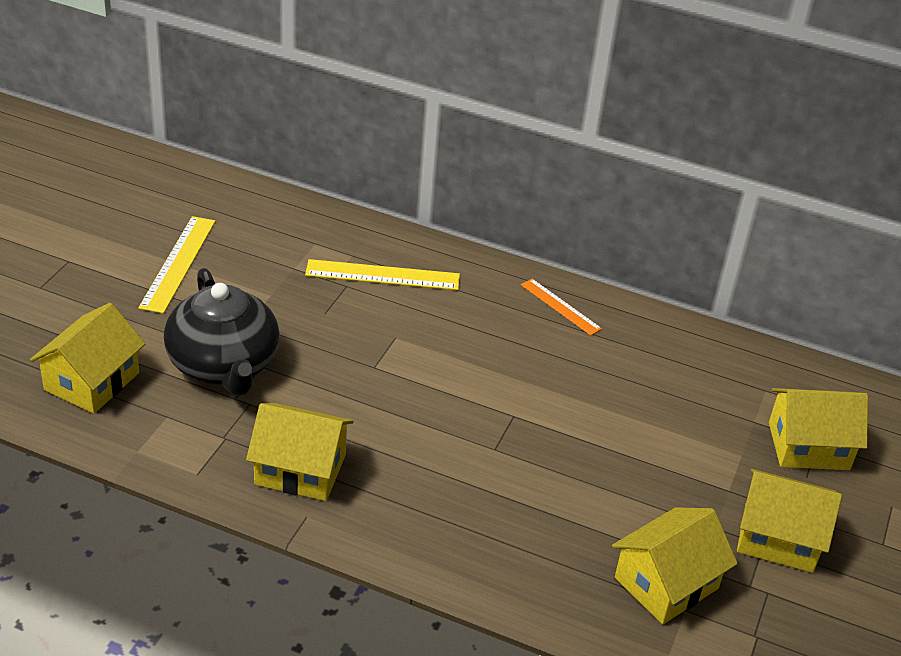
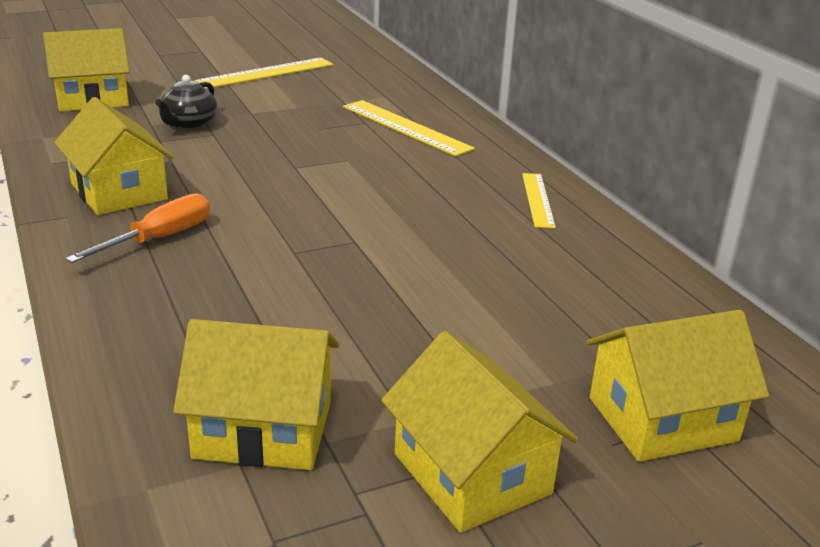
camera: 45 degrees right, 10 degrees down
black teapot [164,268,280,396] -> black teapot [155,75,217,129], size x0.50
orange ruler [521,279,602,336] -> yellow ruler [522,173,556,228]
yellow house [769,388,868,470] -> yellow house turned 60 degrees counterclockwise [586,310,769,462]
none -> orange screwdriver [65,193,210,263]

